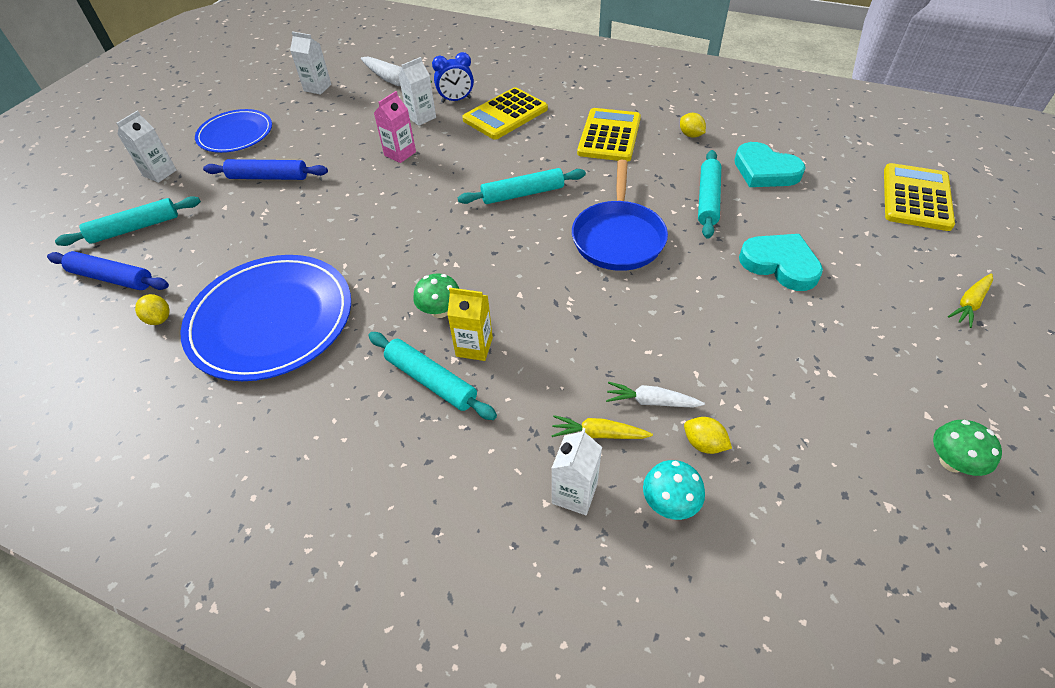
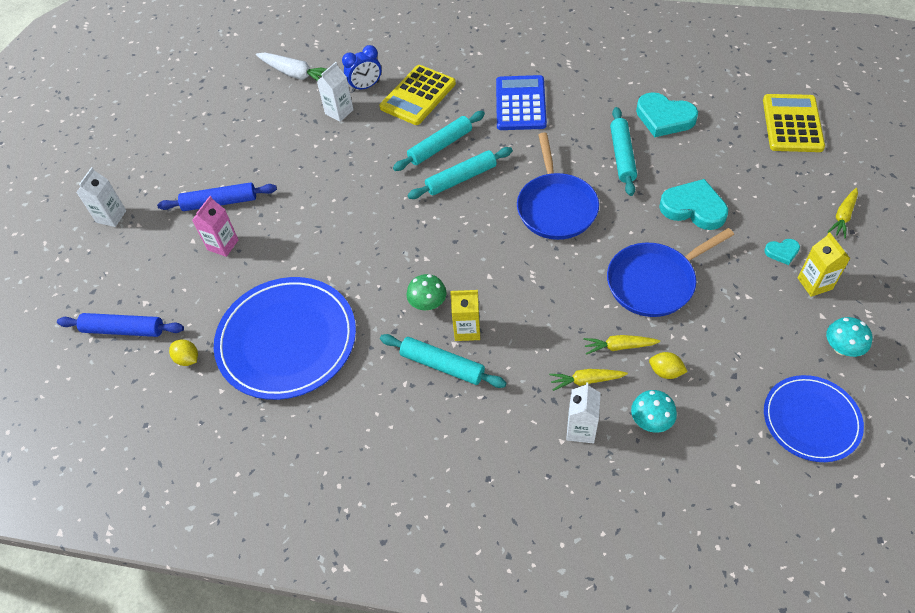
camera: 10 degrees left, 5 degrees up
turquoise rolling pin [55,196,201,246] -> turquoise rolling pin moved to [393,111,485,171]
blue plate [195,109,272,153] -> blue plate moved to [764,375,864,462]
white carton [290,32,332,95] -> none
pink carton [374,91,416,163] -> pink carton moved to [192,196,238,257]
yellow calculator [577,108,641,162] -> blue calculator [496,75,547,130]
white carrot [606,382,705,408] -> yellow carrot [583,335,660,355]
yellow lemon [680,113,706,138] -> none
green mushroom [933,420,1002,476] -> turquoise mushroom [826,317,872,357]
none -> blue pan [607,228,734,317]
none -> turquoise heart [764,239,800,265]
none -> yellow carton [797,232,850,297]

